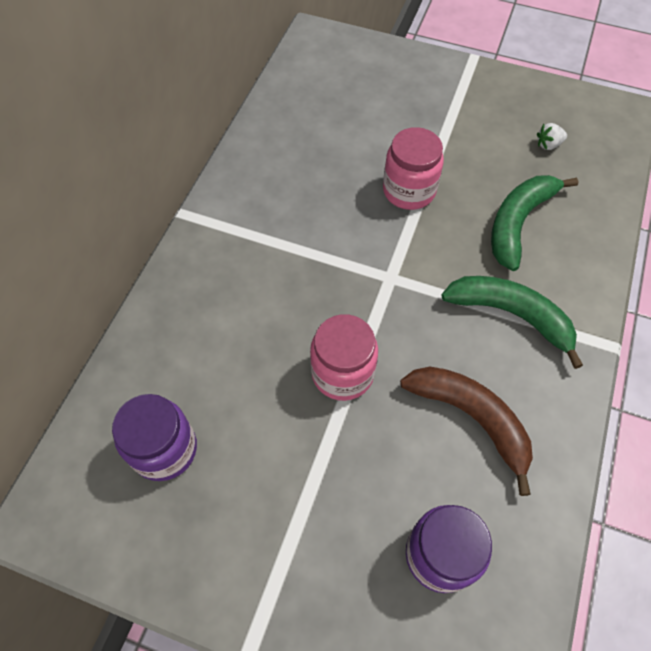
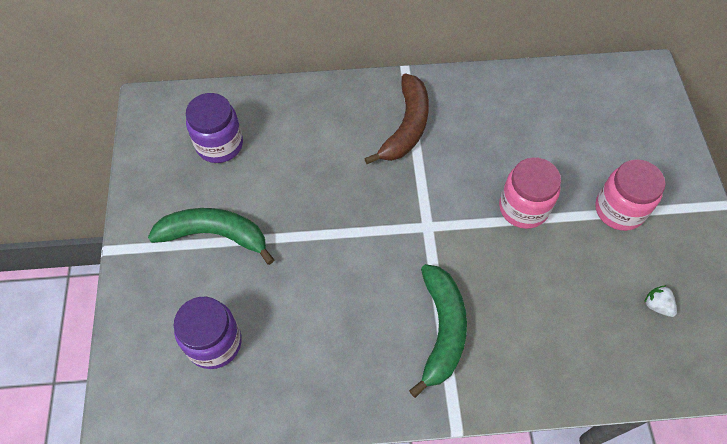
camera: 65 degrees right, 0 degrees up
pink jar [310,314,378,401] -> pink jar moved to [595,159,666,231]
brown banana [400,366,533,496] -> brown banana moved to [364,74,429,164]
green banana [491,175,578,271] -> green banana moved to [148,208,274,265]

